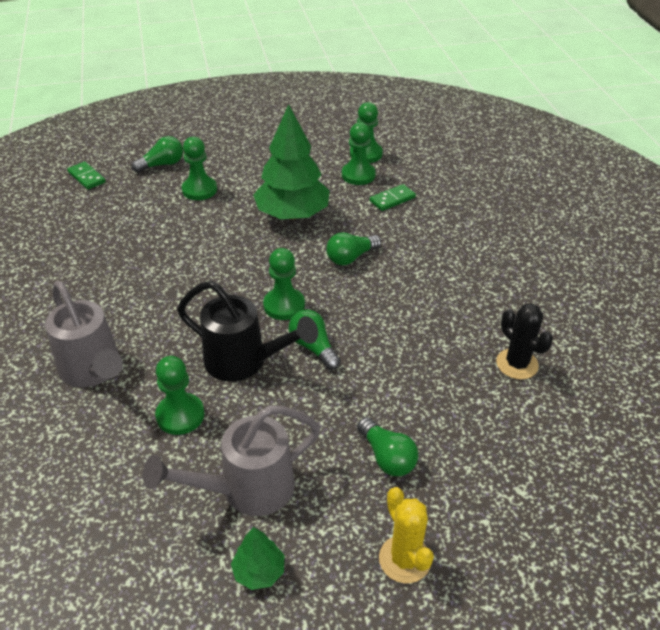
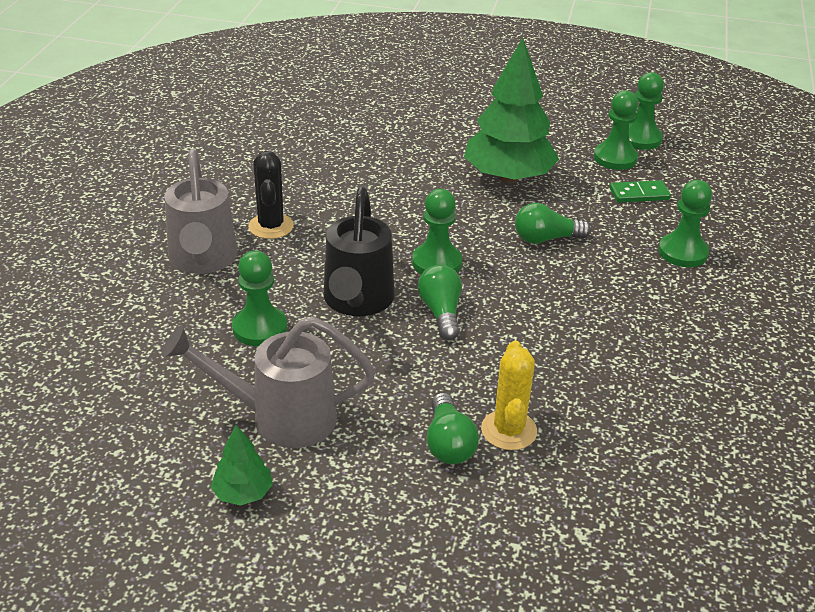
camera: 25 degrees right, 5 degrees down
green domino [67,162,106,189] -> none
green light bulb [131,136,183,173] -> none
black watering can [177,281,318,382] -> black watering can turned 45 degrees clockwise [323,187,395,316]
green pawn [182,137,217,200] -> green pawn moved to [658,180,712,267]
yellow cactus [379,487,434,583] -> yellow cactus moved to [481,341,537,450]
black cactus [496,303,553,380] -> black cactus moved to [248,151,294,239]

